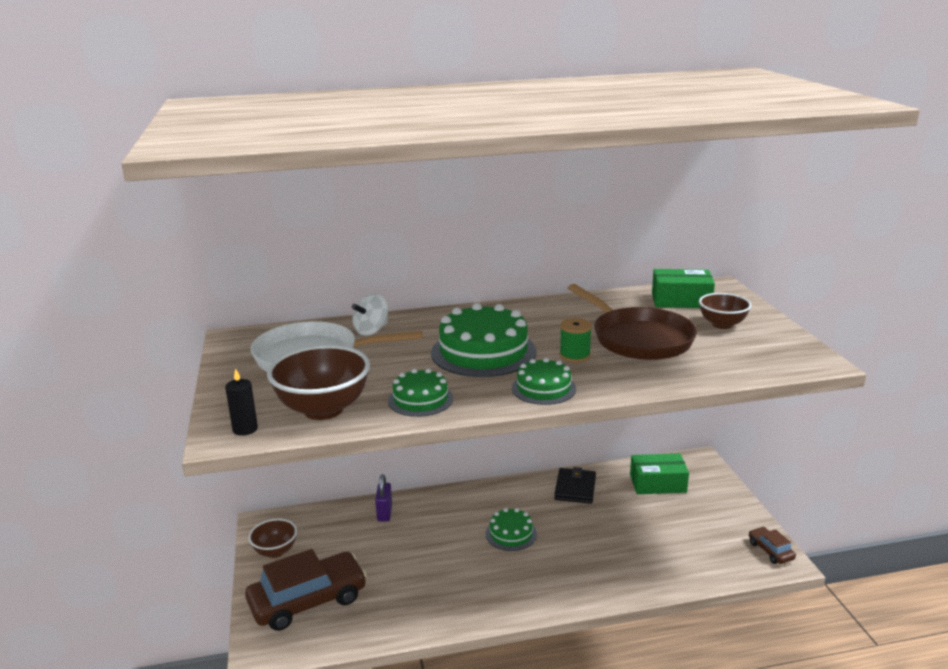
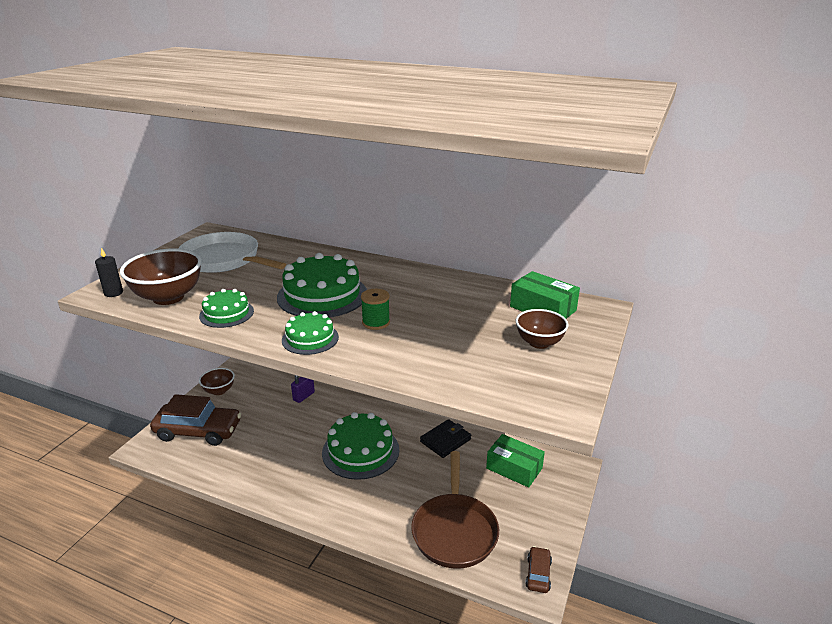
camera: 35 degrees right, 5 degrees up
white spinning top [352,293,388,336] -> none
green cake [485,508,537,551] -> green cake [322,412,399,480], size x1.79
brown pan [568,284,697,360] -> brown pan moved to [411,451,499,569]

